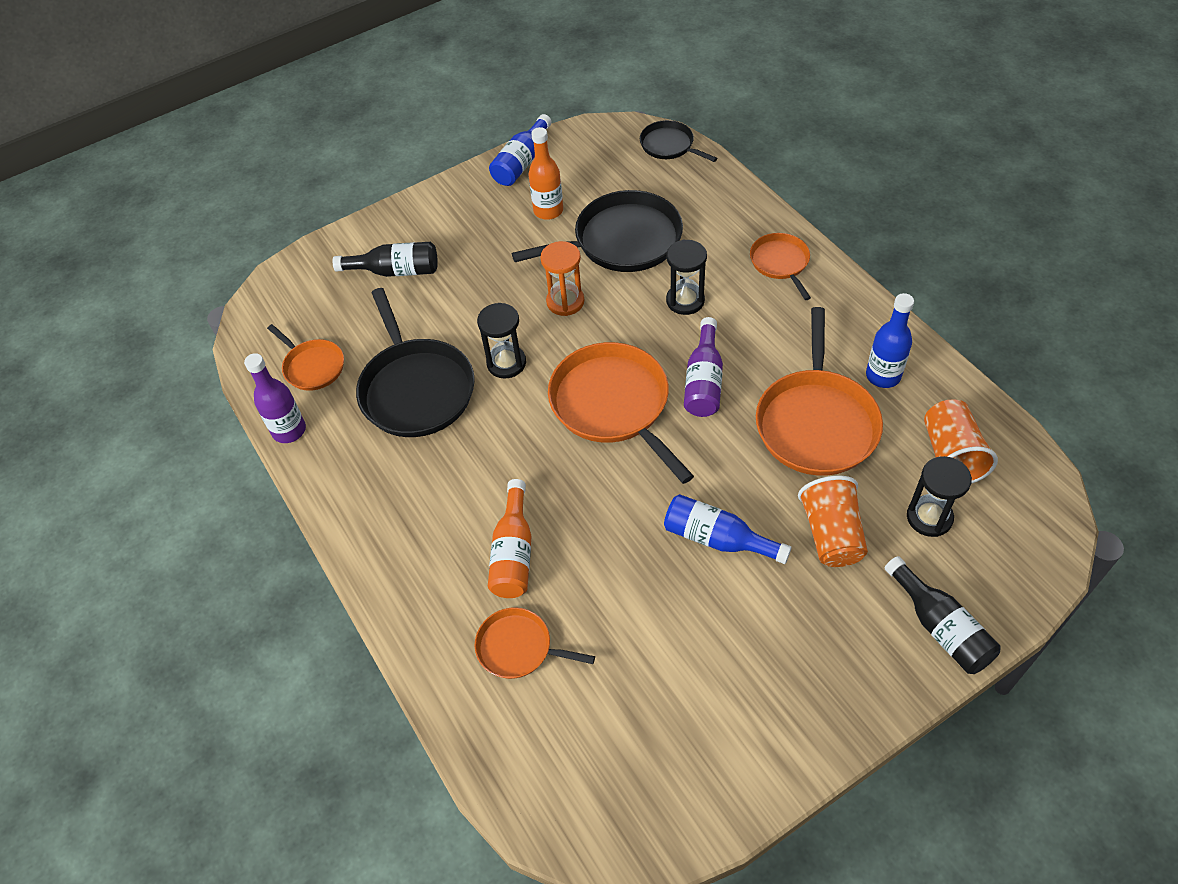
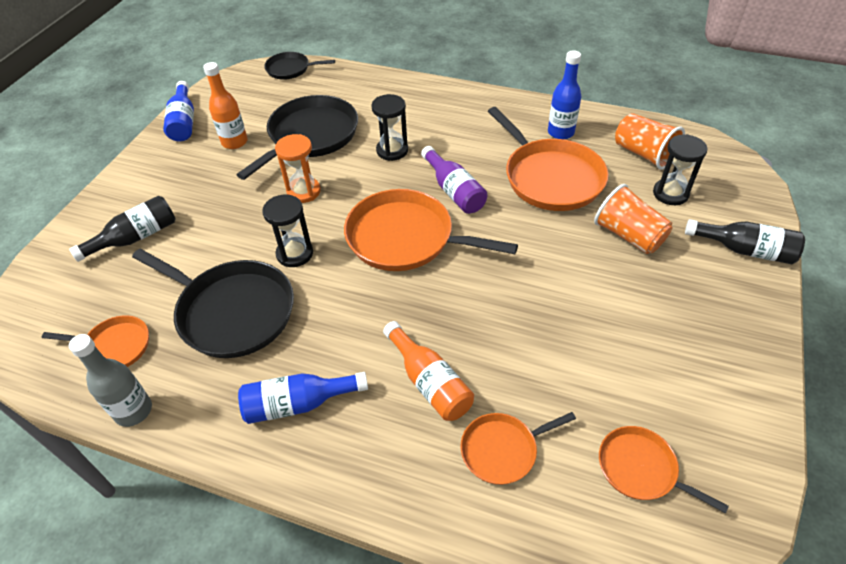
camera: 40 degrees left, 5 degrees down
purple bottle [244,353,306,443] -> grey bottle [69,334,152,427]
blue bottle [664,494,792,564] -> blue bottle moved to [238,372,368,424]
orange pan [750,233,811,300] -> orange pan moved to [599,426,729,513]

